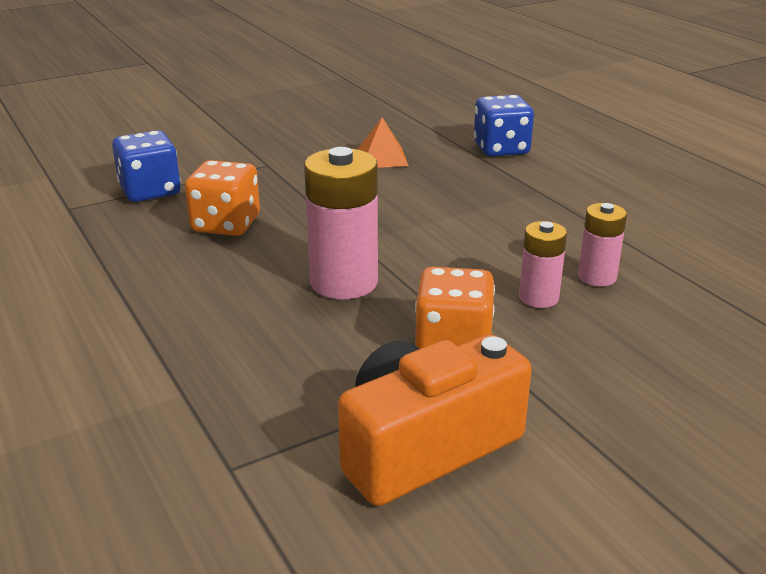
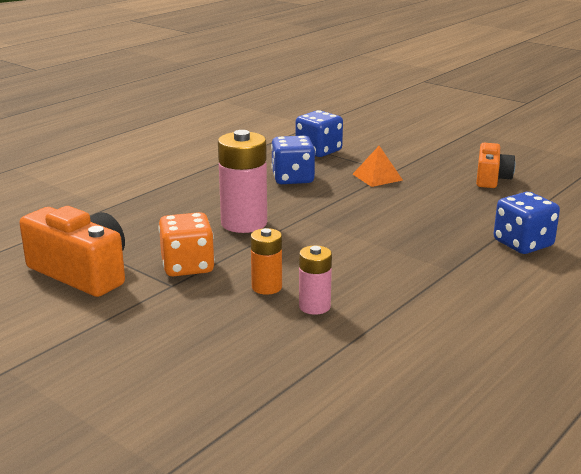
camera: 70 degrees right, 5 degrees down
orange dice [185,160,260,236] -> blue dice [271,136,315,184]
orange pyramid [357,117,409,168] -> orange pyramid moved to [353,146,403,187]
pink battery [519,221,567,308] -> orange battery [250,228,282,295]
none -> orange camera [476,143,515,188]

